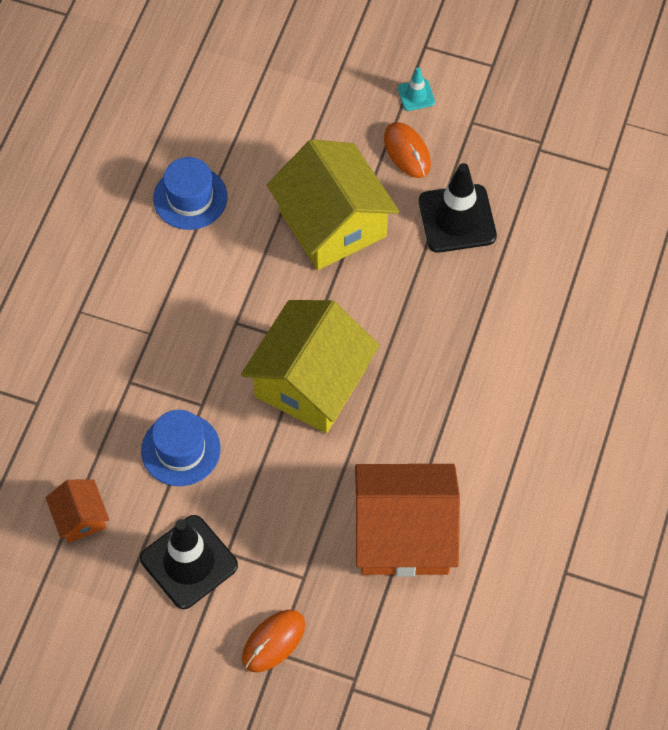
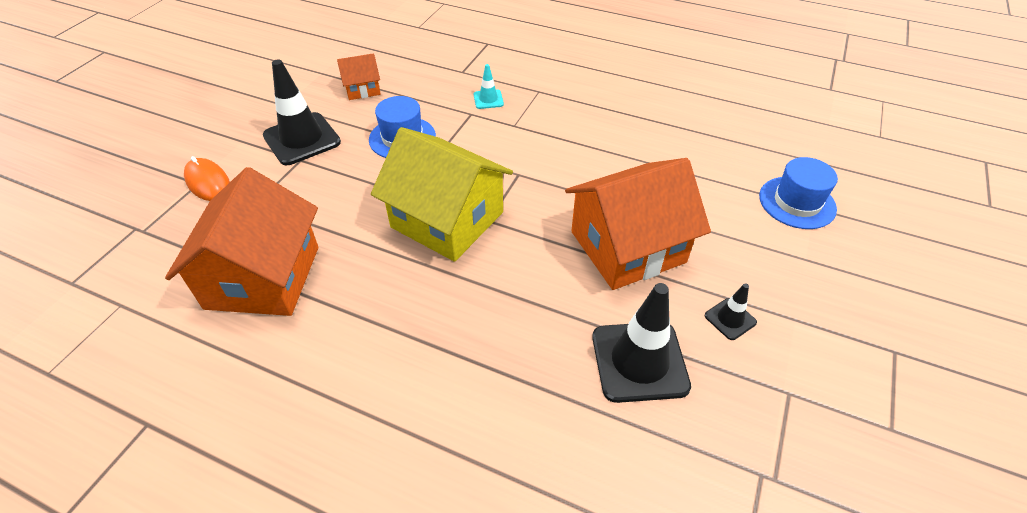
camera: 95 degrees right, 15 degrees down
blue hat [153,157,227,230] -> blue hat moved to [759,157,838,229]
yellow house [267,139,399,270] -> orange house [565,158,711,290]
orange mouse [384,122,431,178] -> black traffic cone [705,283,757,340]
turquoise traffic cone [398,67,435,111] -> turquoise traffic cone moved to [474,64,504,109]

